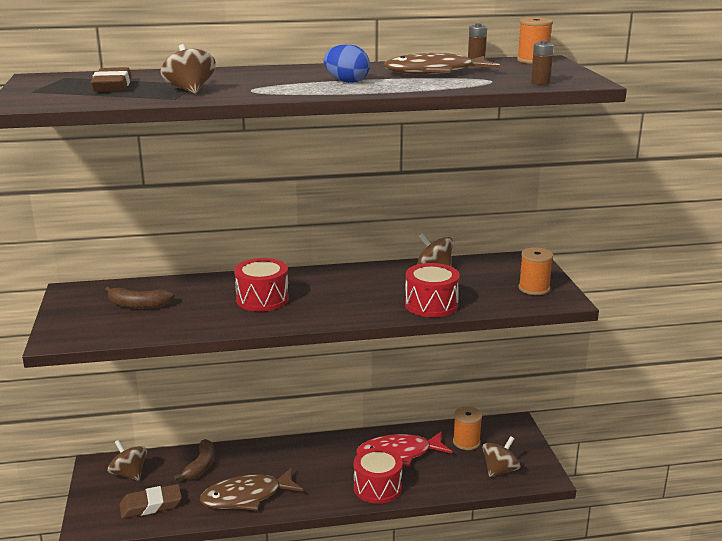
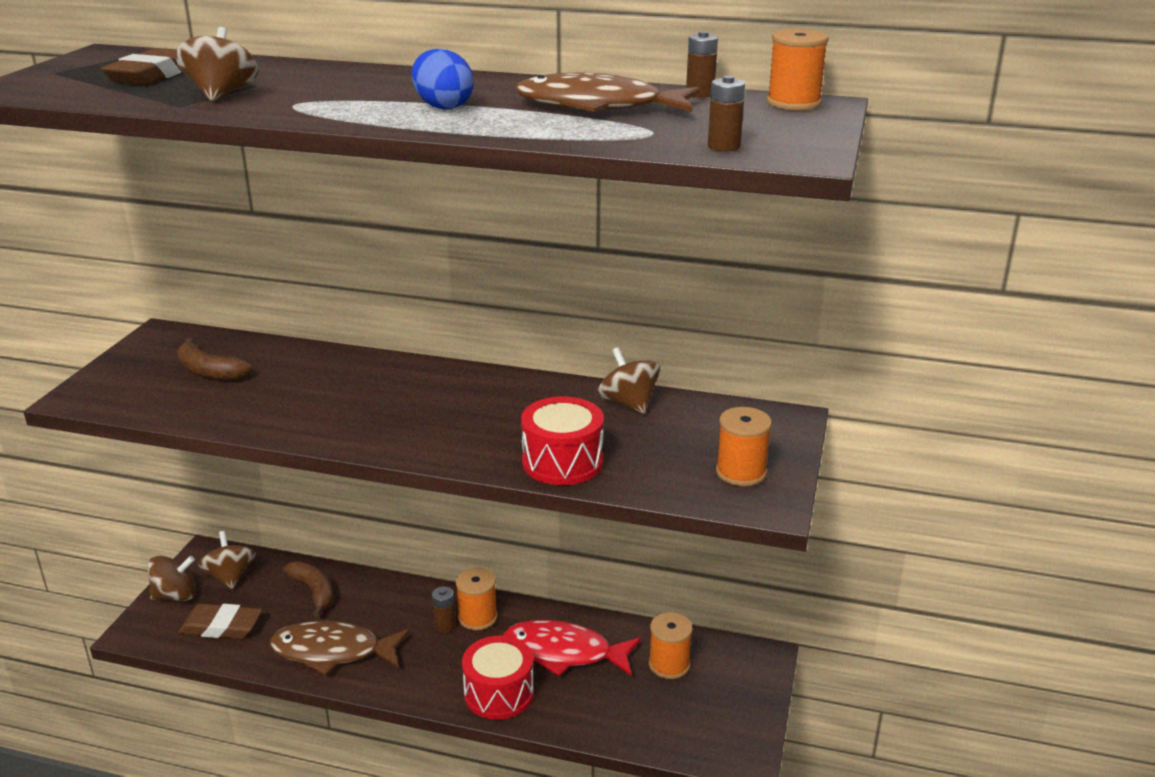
camera: 25 degrees right, 5 degrees up
brown banana [174,439,215,481] -> brown banana turned 75 degrees counterclockwise [283,561,333,617]
red drum [234,258,289,312] -> none
brown spinning top [482,436,521,477] -> brown spinning top moved to [147,556,196,601]
none -> brown battery [432,586,456,633]
none -> orange spool [456,567,497,630]

